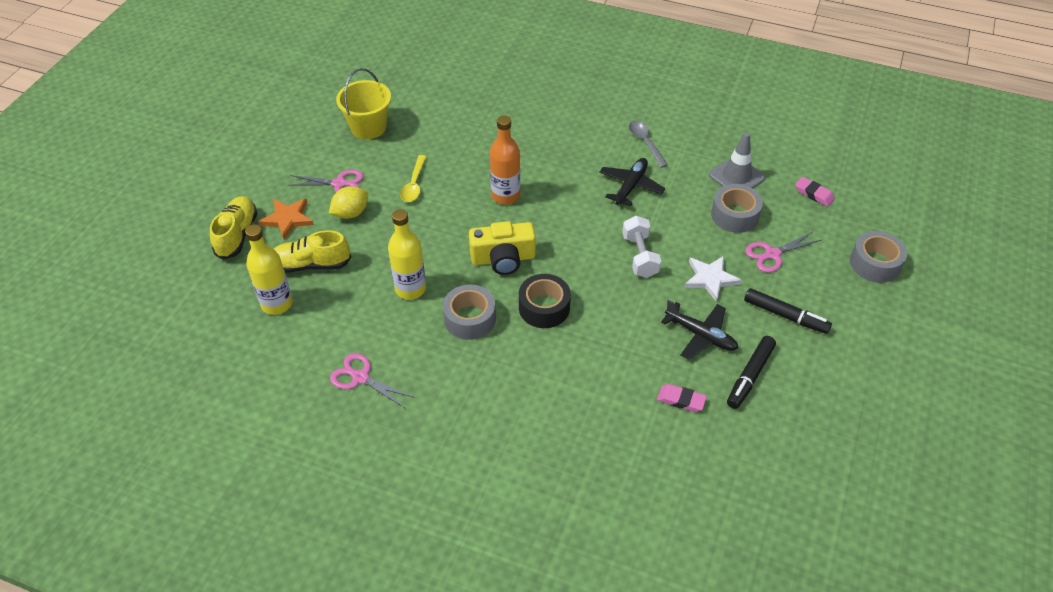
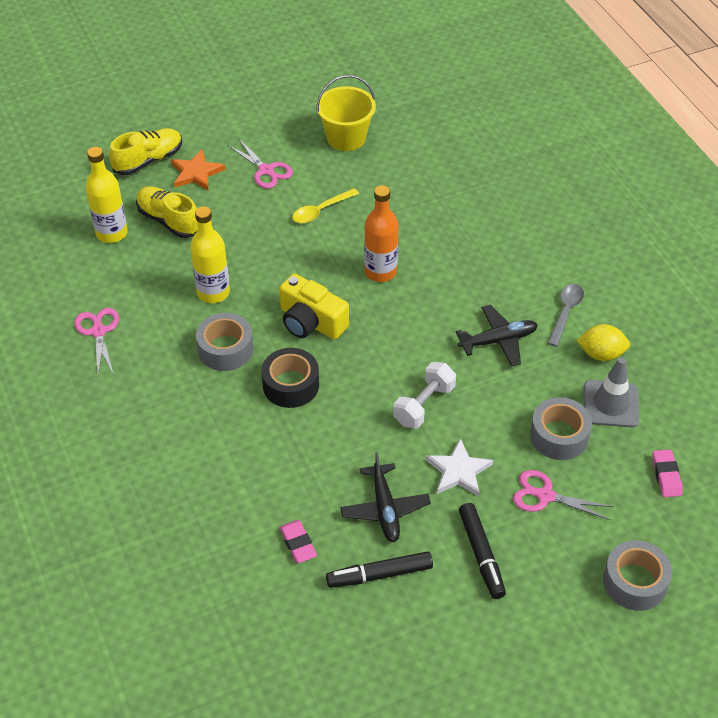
camera: 45 degrees right, 0 degrees up
yellow lemon [329,186,368,219] -> yellow lemon moved to [576,324,630,361]

